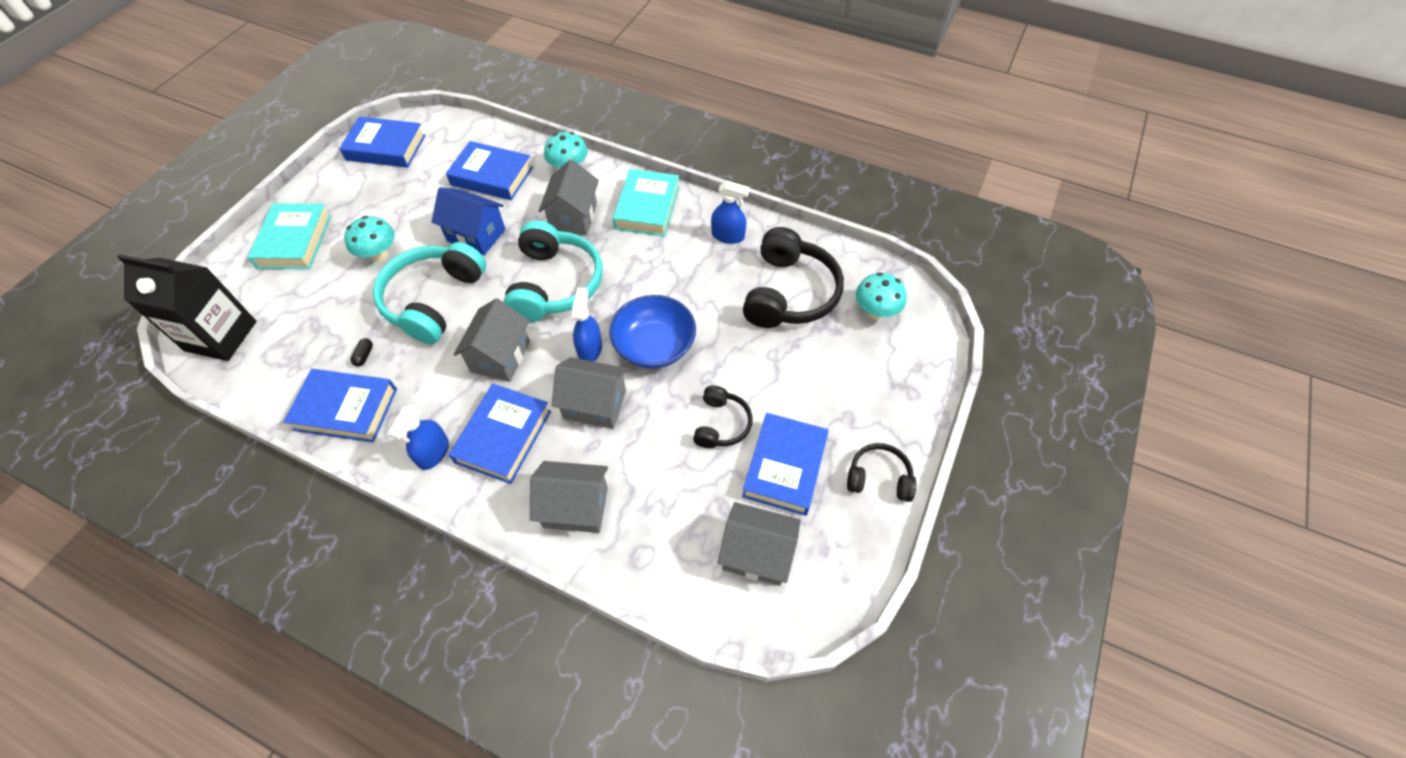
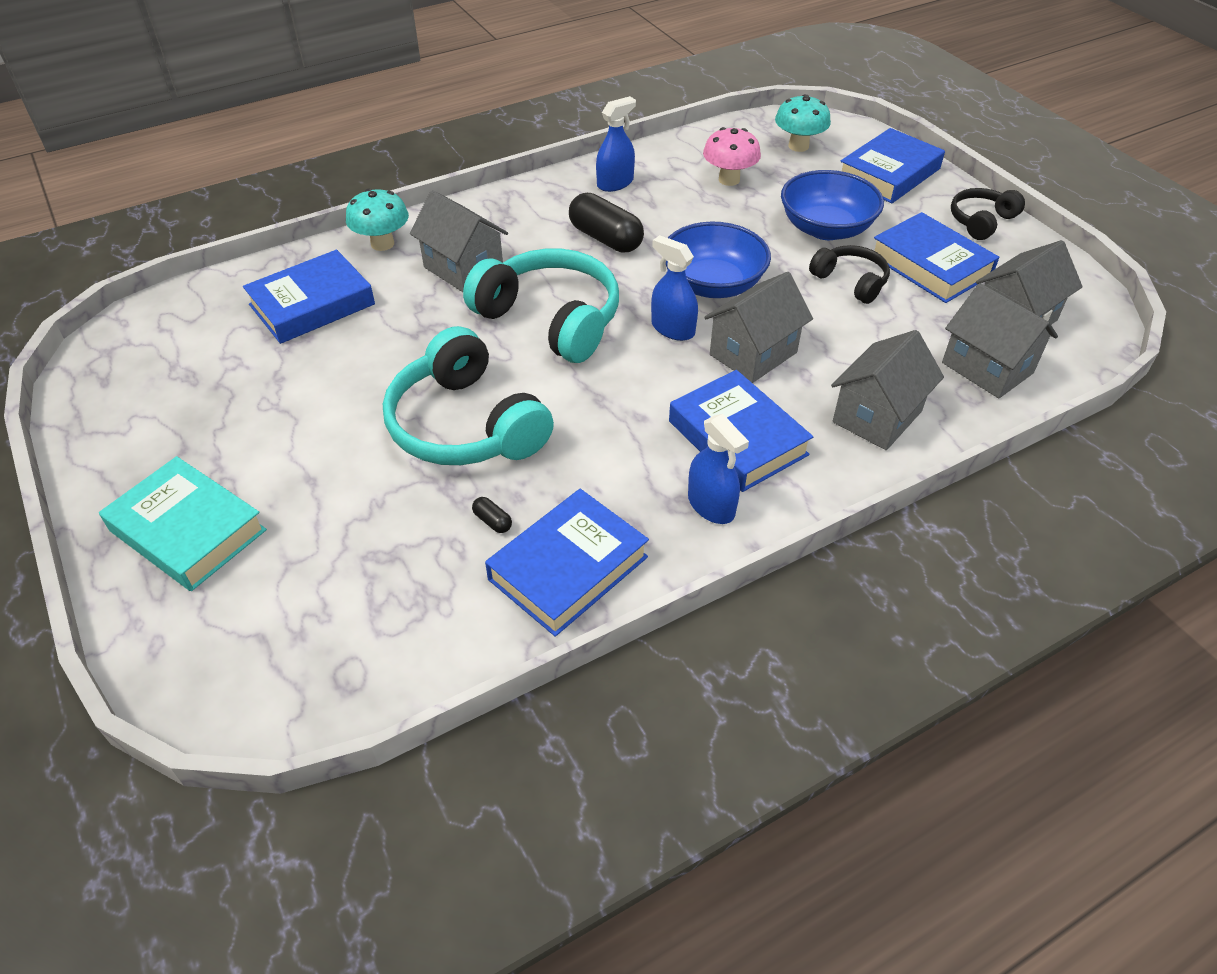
camera: 55 degrees left, 10 degrees down
black carton [117,254,256,361] -> none
blue book [339,117,426,168] -> blue book moved to [840,128,945,203]
turquoise mushroom [344,216,395,262] -> none
blue house [432,187,506,255] -> none
grey house [453,298,530,382] -> grey house moved to [942,283,1058,398]
turquoise book [613,169,679,237] -> none
black headphones [743,227,844,328] -> pink mushroom [703,127,761,186]
none -> black capsule [569,193,644,252]
none -> blue bowl [781,170,884,240]

